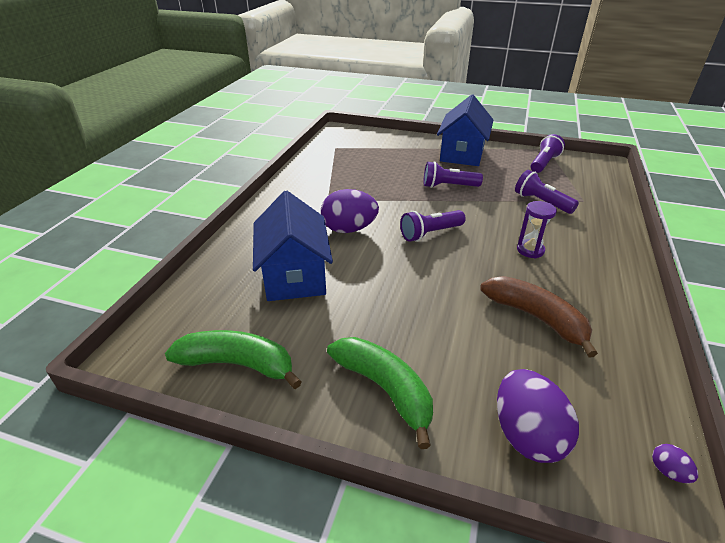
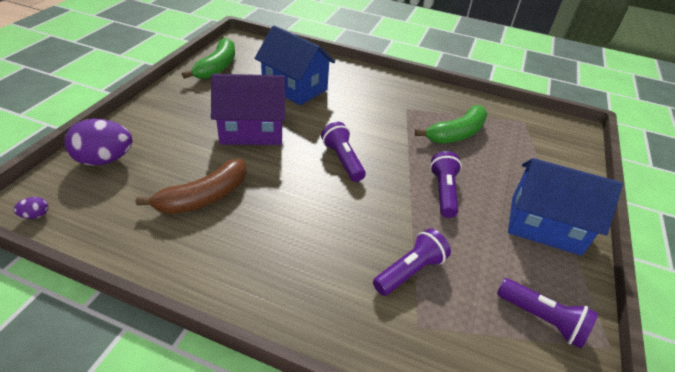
camera: 90 degrees right, 5 degrees up
blue house [253,191,333,301] -> blue house turned 45 degrees clockwise [255,26,335,105]
purple egg [321,189,379,233] -> none
green banana [327,337,433,449] -> green banana moved to [415,105,487,144]
purple hourglass [517,201,557,258] -> none
none -> purple house [211,74,286,145]

